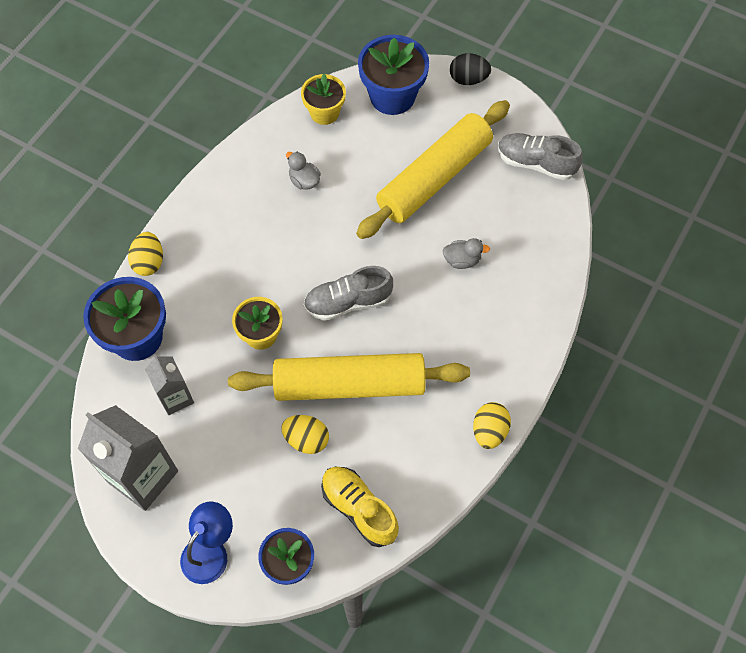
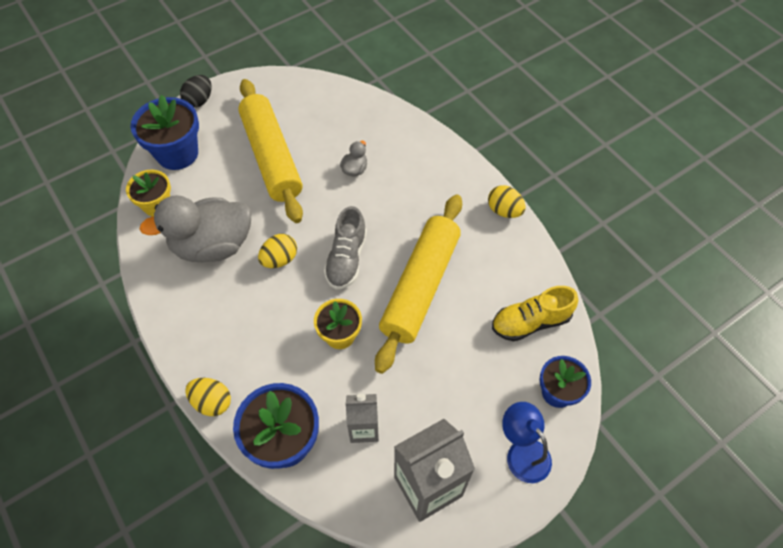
camera: 65 degrees left, 5 degrees down
yellow egg [281,415,329,454] -> yellow egg moved to [258,234,297,268]
grey duck [286,152,321,190] -> grey duck [140,195,252,262], size x2.42
grey shoe [498,133,583,180] -> none

